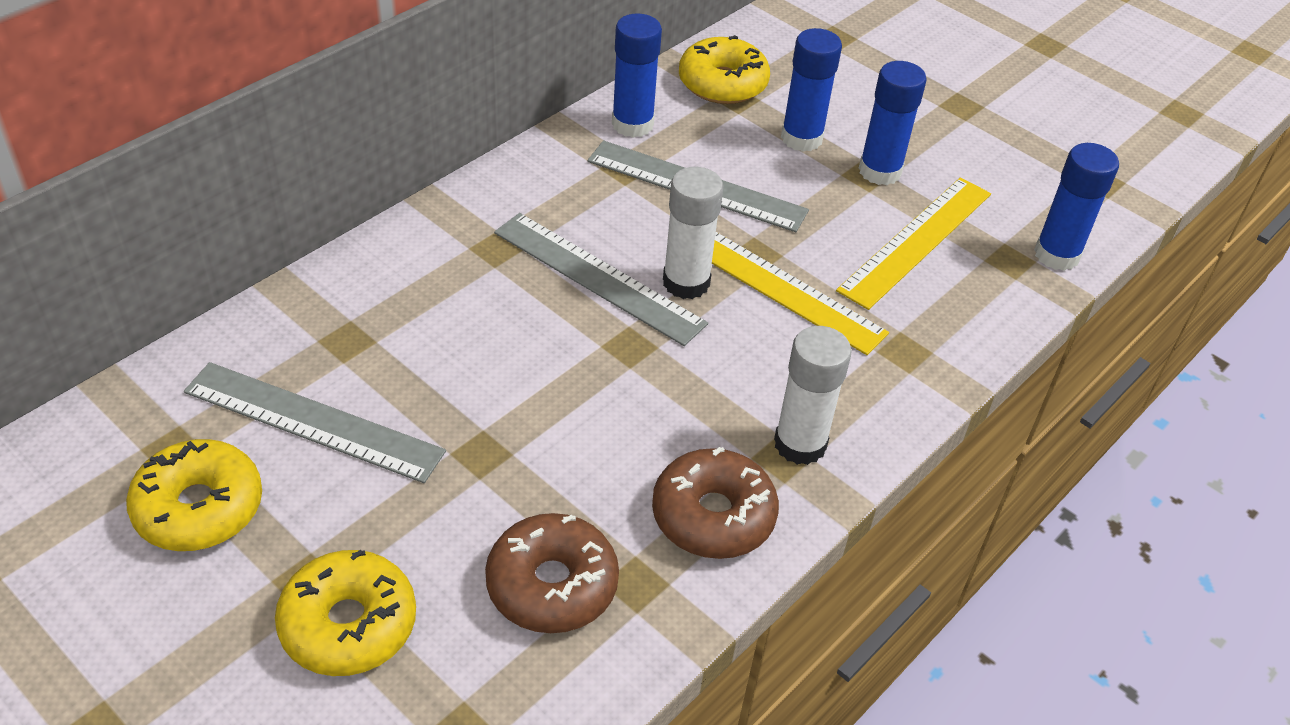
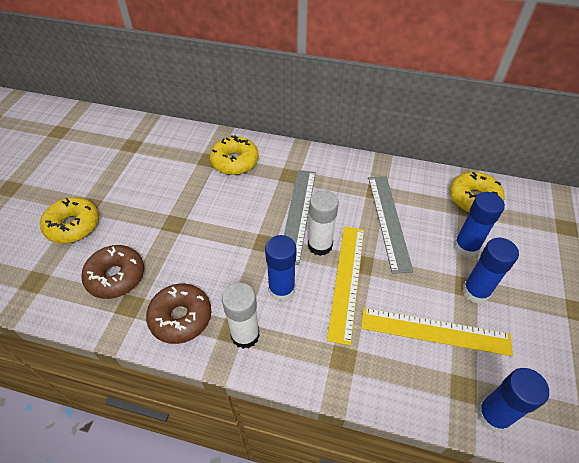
camera: 65 degrees right, 5 degrees up
yellow donut [126,439,262,551] -> yellow donut moved to [210,135,259,175]
grey ruler [184,362,446,483] -> none
blue glue stick [612,13,662,138] -> blue glue stick moved to [265,235,297,301]

